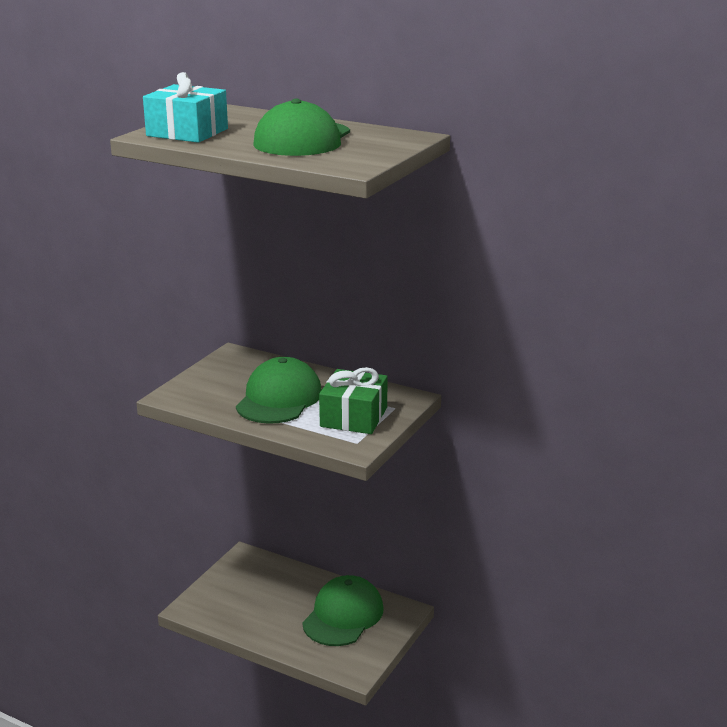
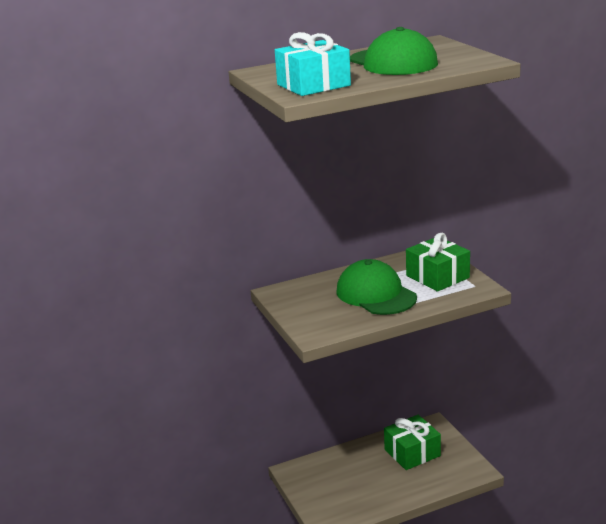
camera: 50 degrees left, 0 degrees up
green cap [302,575,384,646] -> green gift [384,415,441,470]

